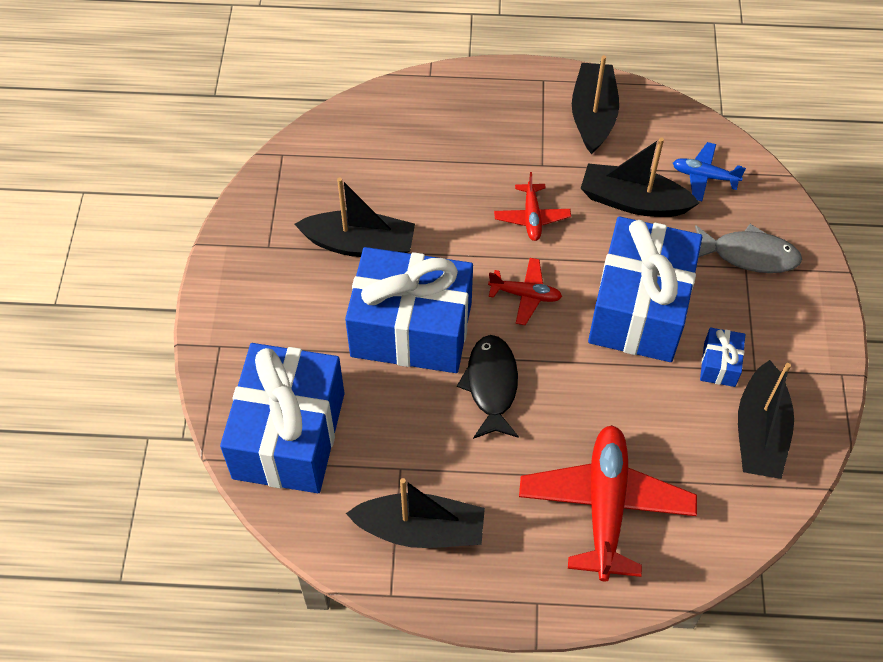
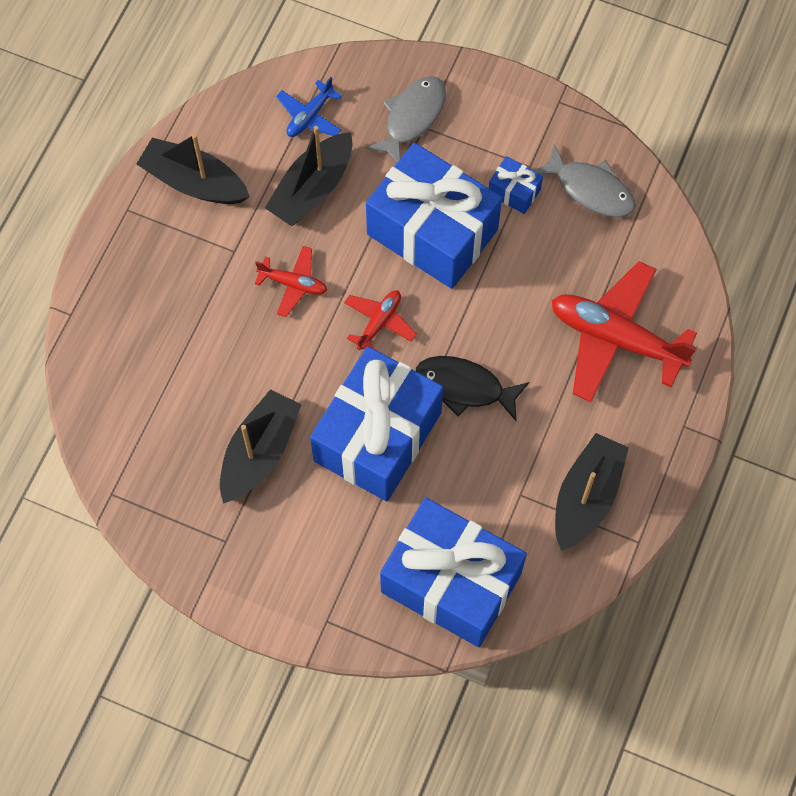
camera: 70 degrees left, 10 degrees up
black boat [738,360,794,479] -> grey fish [535,144,635,218]

